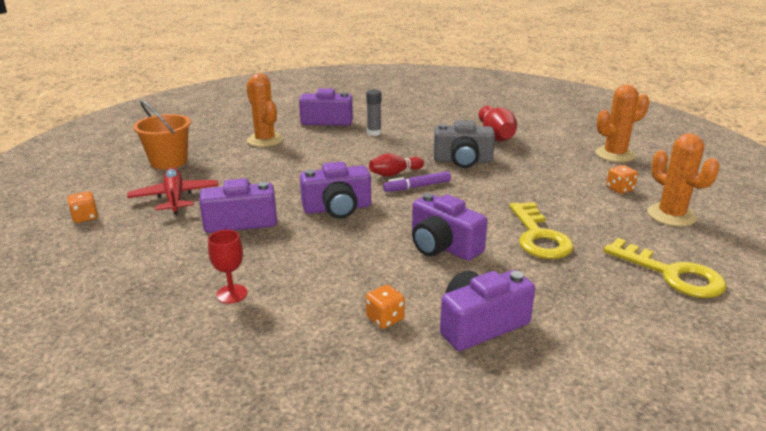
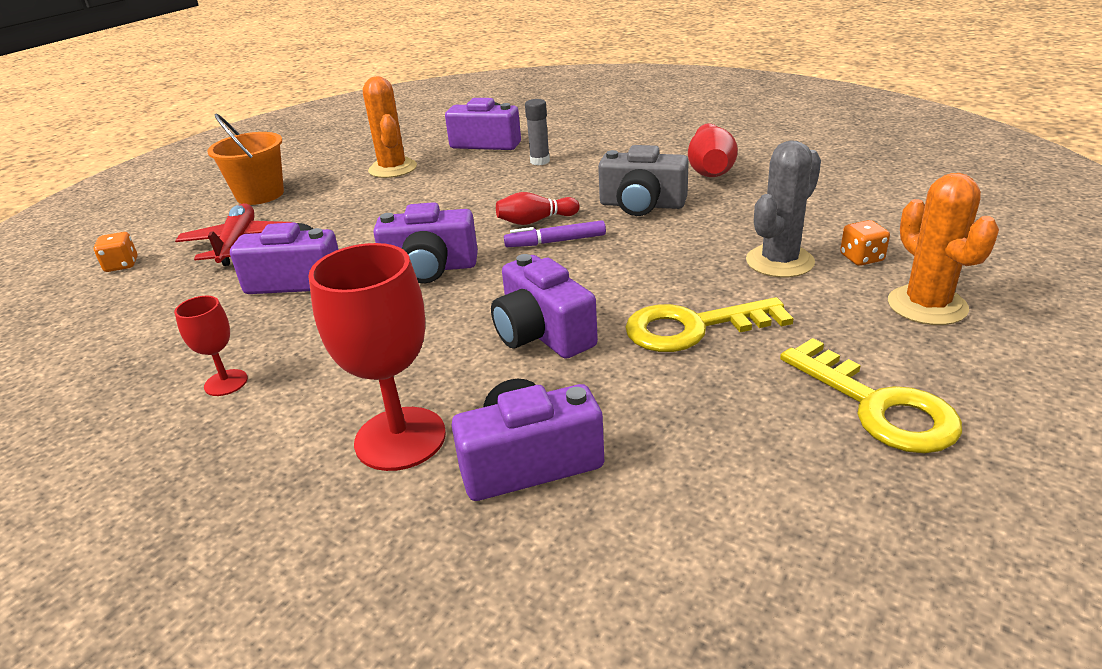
camera: 15 degrees right, 5 degrees up
orange dice [366,285,405,329] -> red goblet [308,243,446,471]
yellow key [509,202,574,259] -> yellow key turned 75 degrees clockwise [625,297,794,352]
orange cactus [595,85,650,162] -> none
none -> grey cactus [746,140,821,278]

